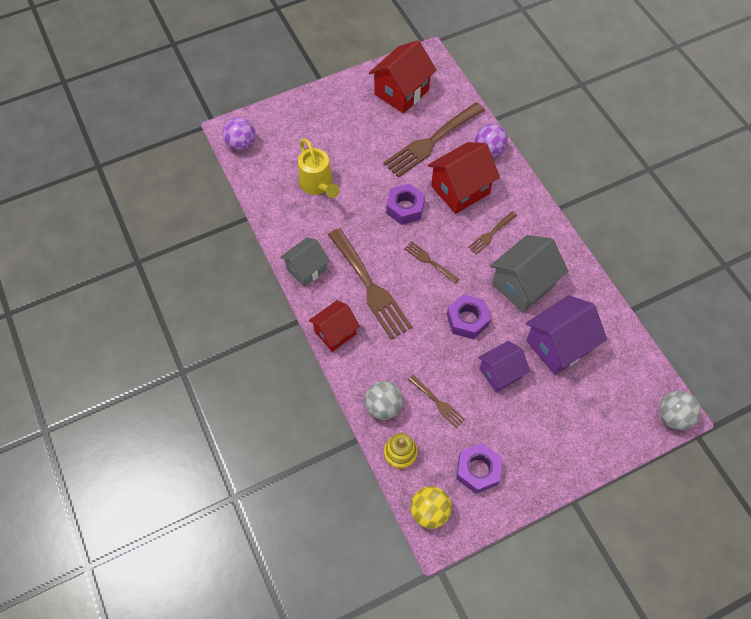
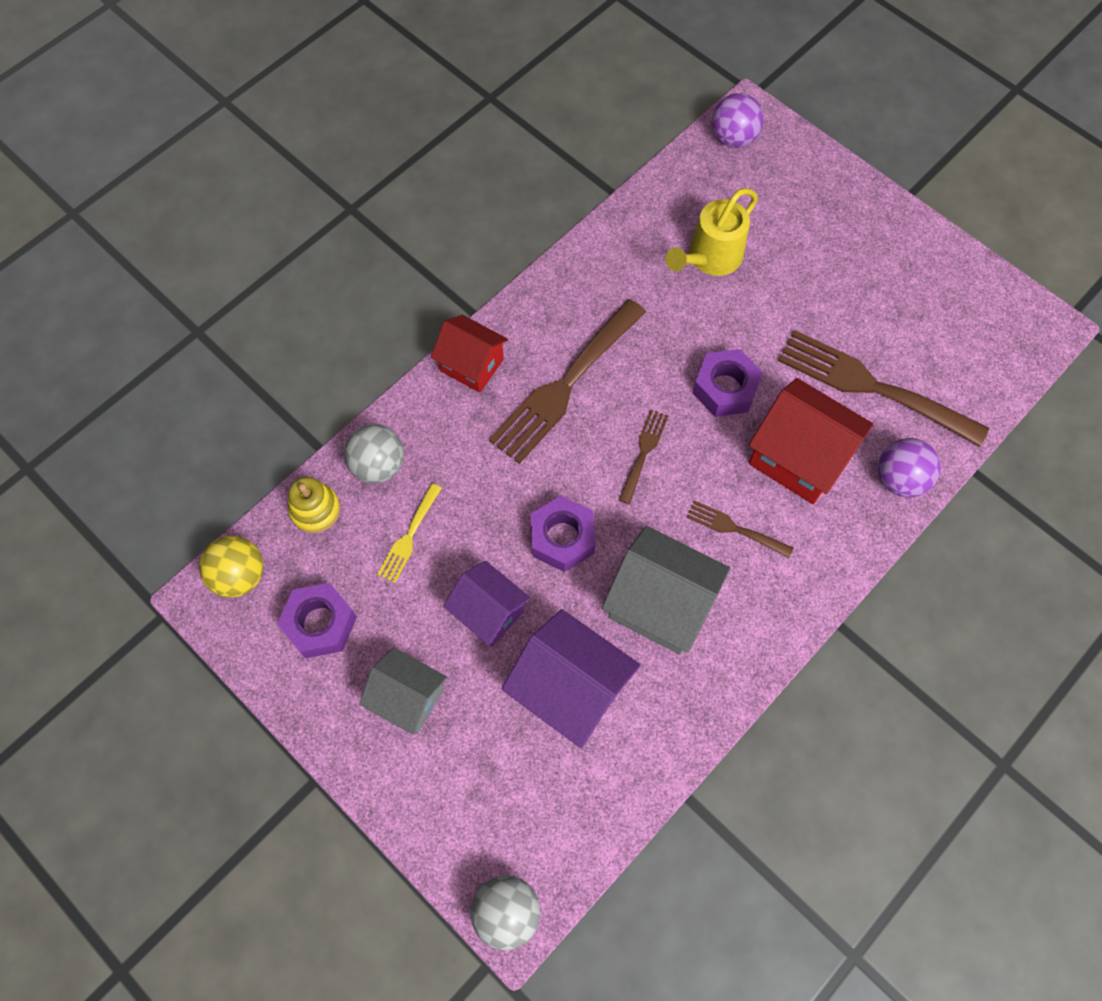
camera: 70 degrees right, 5 degrees up
grey house [280,238,330,287] -> grey house moved to [359,648,447,735]
red house [369,40,437,114] -> none
brown fork [408,375,465,428] -> yellow fork [377,483,442,583]

